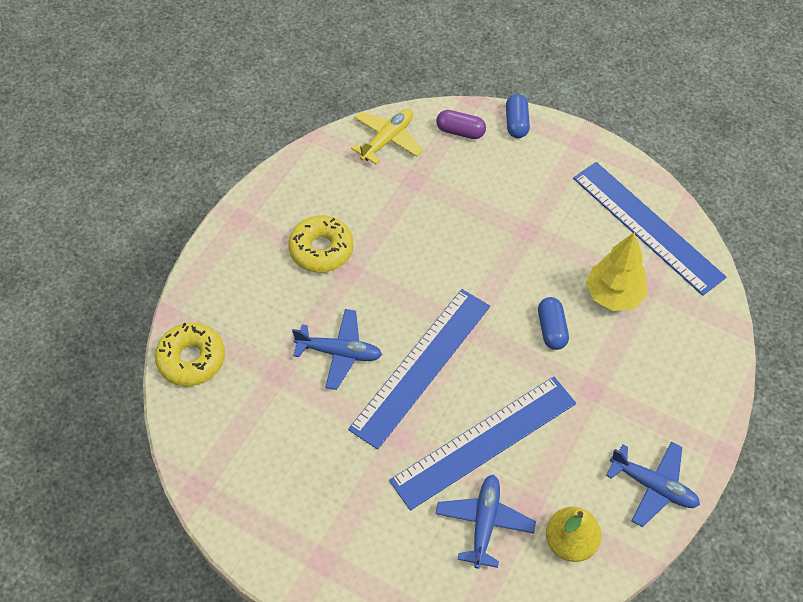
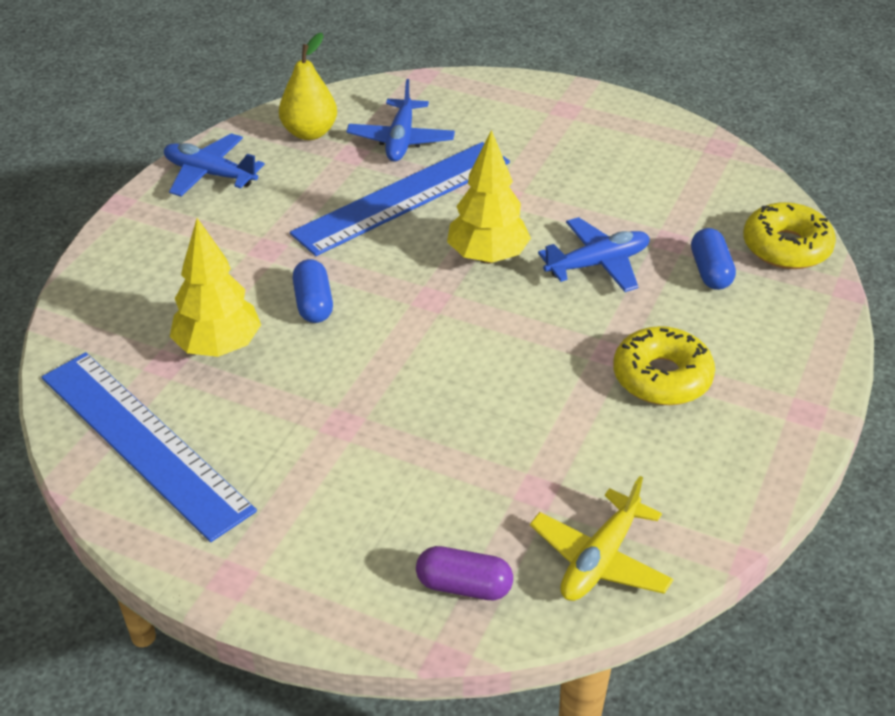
camera: 175 degrees right, 15 degrees down
blue plane [292,309,382,390] -> blue plane turned 150 degrees clockwise [538,217,650,292]
blue ruler [348,289,490,450] -> yellow tree [447,130,531,264]
blue capsule [506,94,530,138] -> blue capsule moved to [691,228,736,290]

